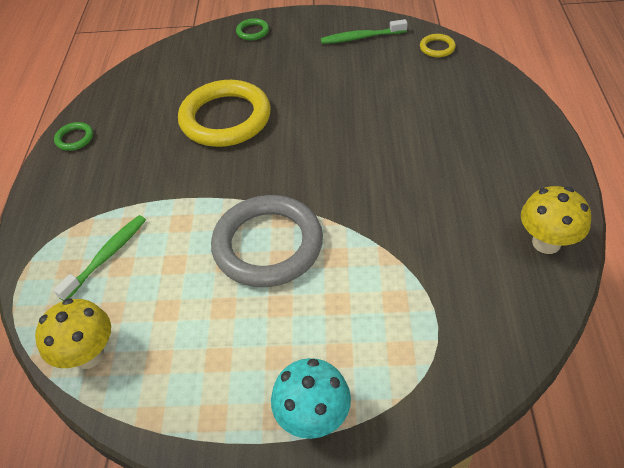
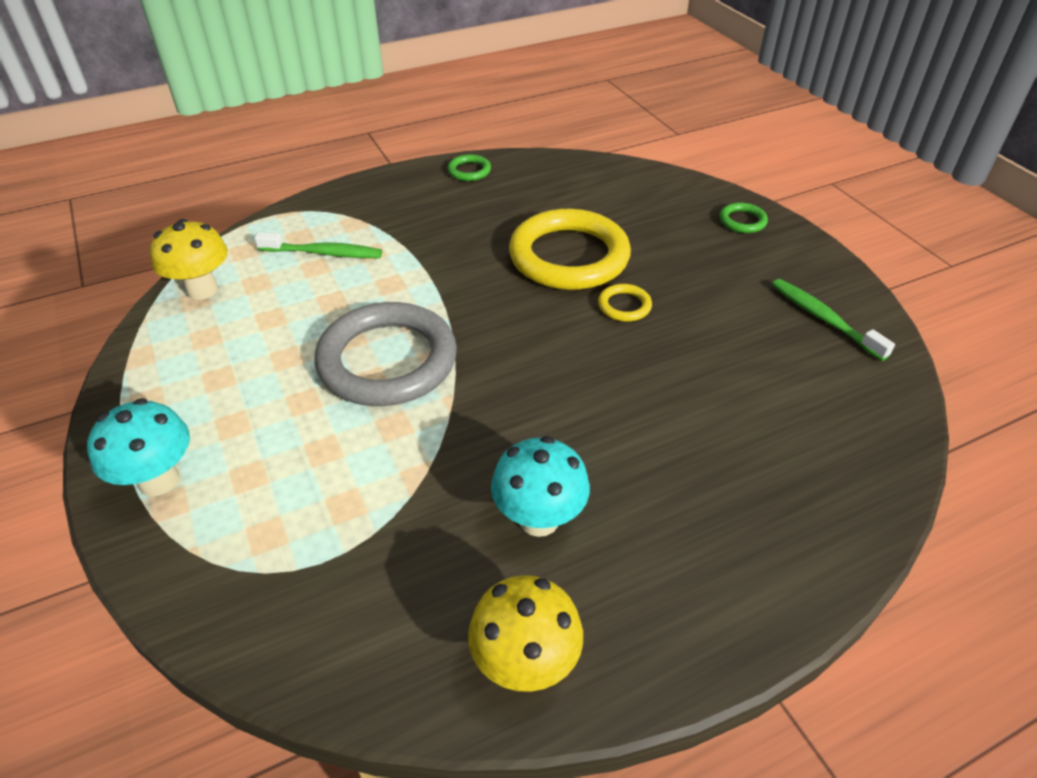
camera: 60 degrees right, 5 degrees down
yellow ring [420,34,456,57] -> yellow ring moved to [598,284,652,322]
none -> turquoise mushroom [491,436,590,537]

